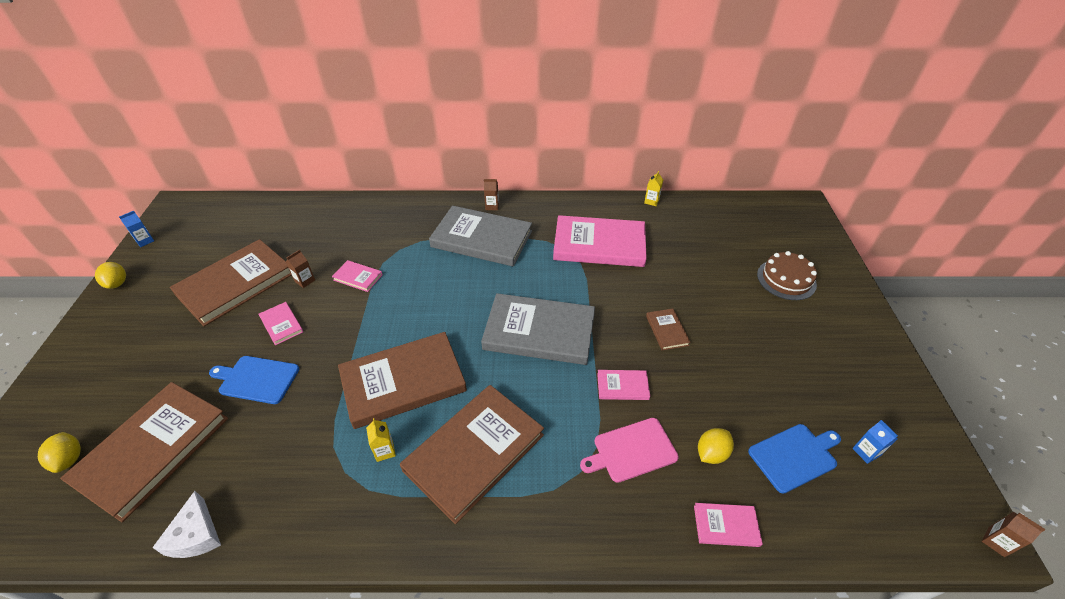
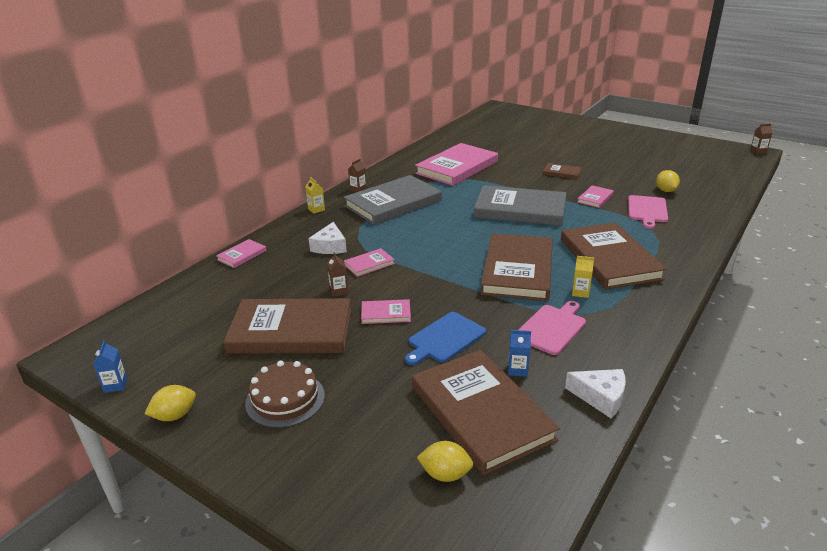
camera: 55 degrees left, 15 degrees down
yellow lemon [95,262,126,289] -> yellow lemon turned 45 degrees counterclockwise [145,385,196,421]
brown book [170,239,291,326] -> brown book turned 75 degrees counterclockwise [224,298,352,353]
grey book [481,293,595,365] -> grey book turned 60 degrees clockwise [474,185,566,226]
yellow carton [644,171,663,206] -> yellow carton moved to [305,177,325,214]
pink book [694,503,763,547] -> pink book moved to [216,239,267,268]
blue cutting board [748,424,841,493] -> none
brown cake [757,251,817,300] -> brown cake moved to [245,360,325,428]
blue carton [852,420,898,464] -> blue carton moved to [508,330,531,377]
none -> white cheese [309,222,347,254]
none -> pink cutting board [519,301,586,355]

